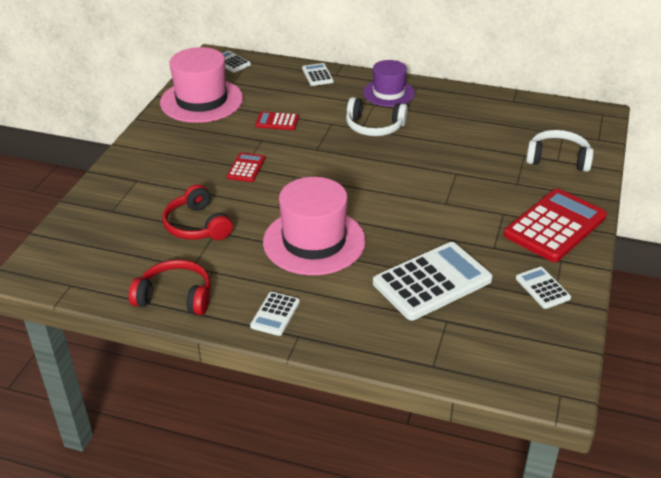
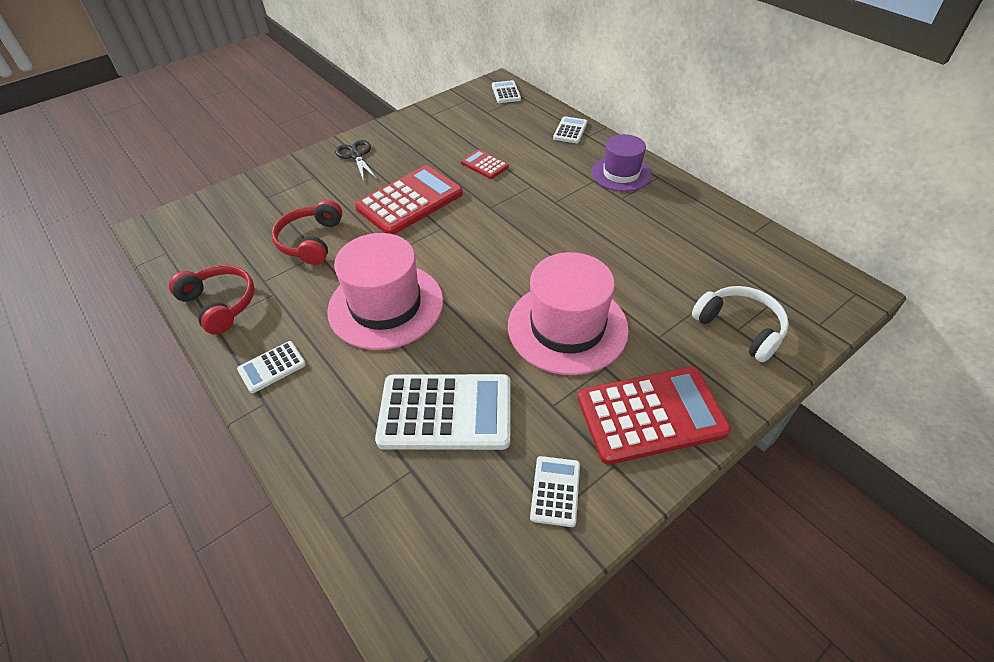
camera: 35 degrees right, 10 degrees up
pink hat [160,47,243,123] -> pink hat moved to [508,252,629,375]
red calculator [227,152,265,182] -> red calculator [355,165,463,235], size x2.06
white headphones [346,97,408,136] -> none
none -> black scissors [335,140,377,181]

